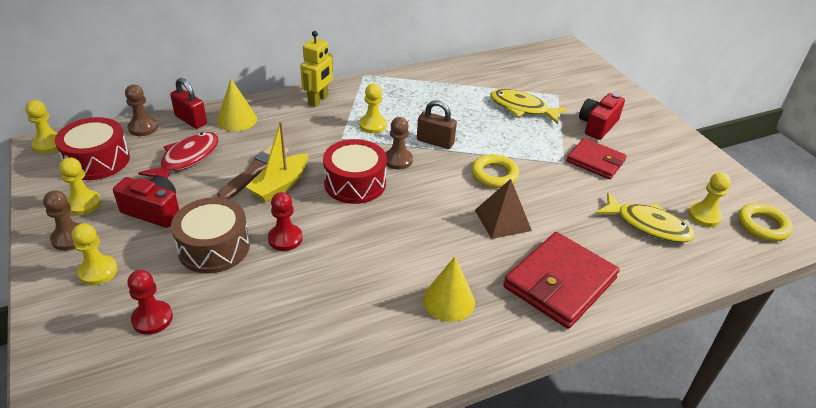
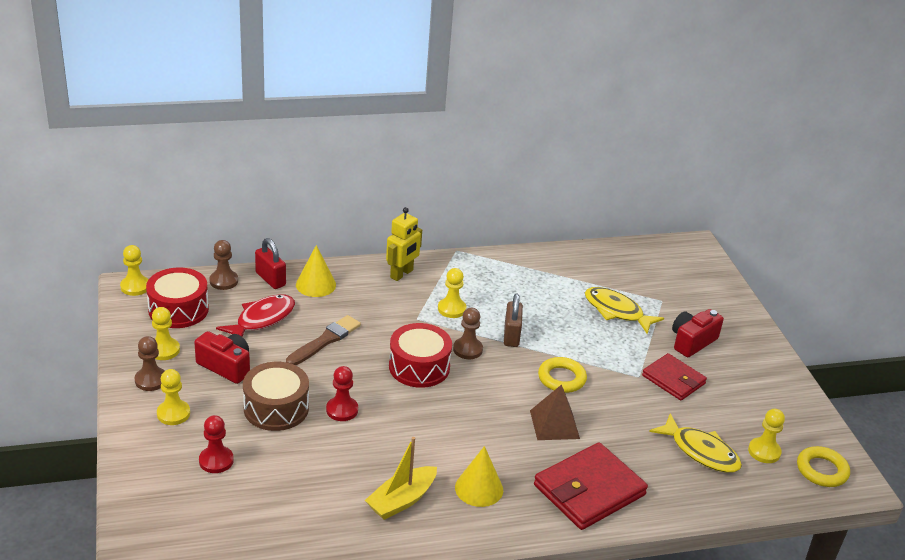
camera: 10 degrees right, 5 degrees down
yellow boat [246,121,308,202] -> yellow boat moved to [365,437,437,520]
brown padlock [417,100,457,149] -> brown padlock turned 60 degrees clockwise [504,294,523,347]

